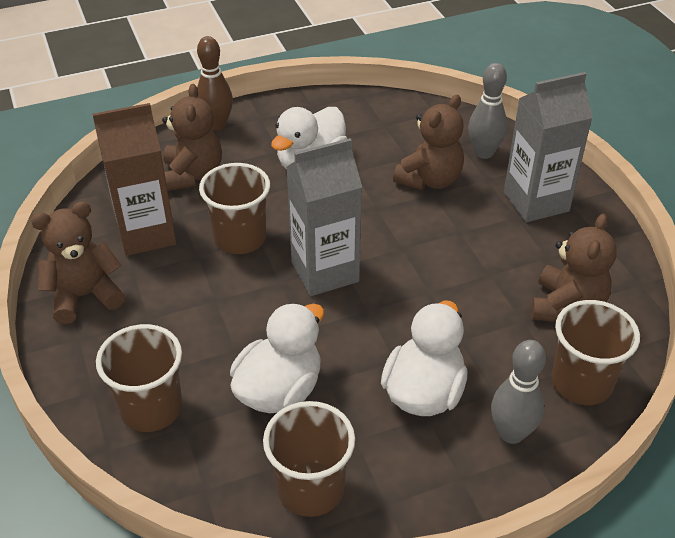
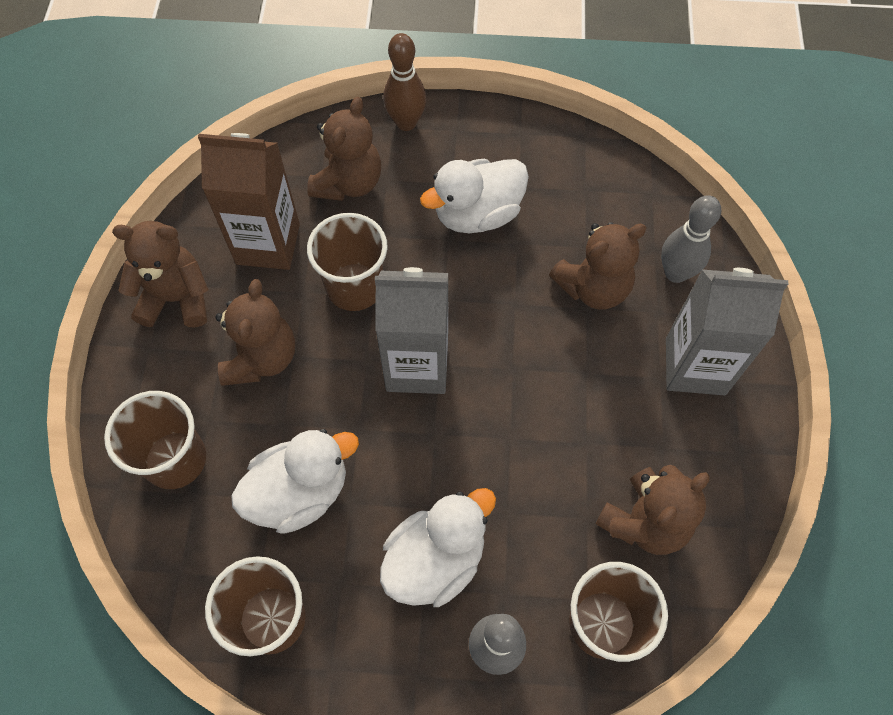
camera: 25 degrees right, 20 degrees up
none -> brown teddy bear [215,279,295,386]

